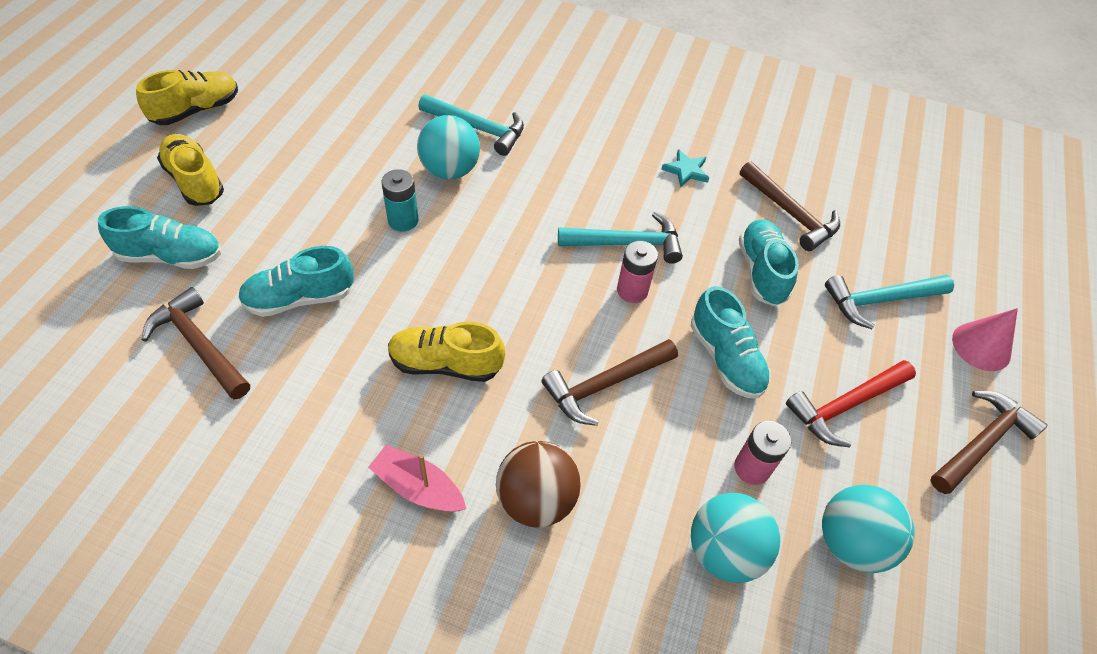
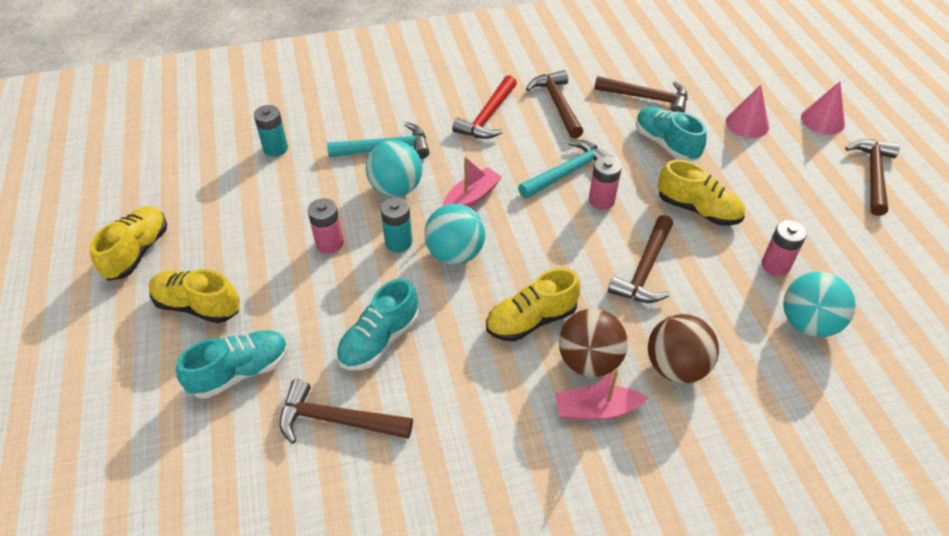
camera: 30 degrees left, 5 degrees down
turquoise star [661,149,709,188] -> brown hammer [526,70,584,139]
turquoise shoe [691,286,770,398] -> yellow shoe [658,160,745,226]
red hammer [786,360,916,447] -> red hammer moved to [452,75,517,139]
turquoise ball [822,485,915,573] -> turquoise ball moved to [424,204,485,265]
turquoise hammer [825,275,954,329] -> pink cone [726,85,769,138]
none -> turquoise battery [254,105,288,157]
none -> pink battery [308,198,343,254]
none -> pink boat [443,157,502,207]
none -> brown ball [559,309,628,377]

